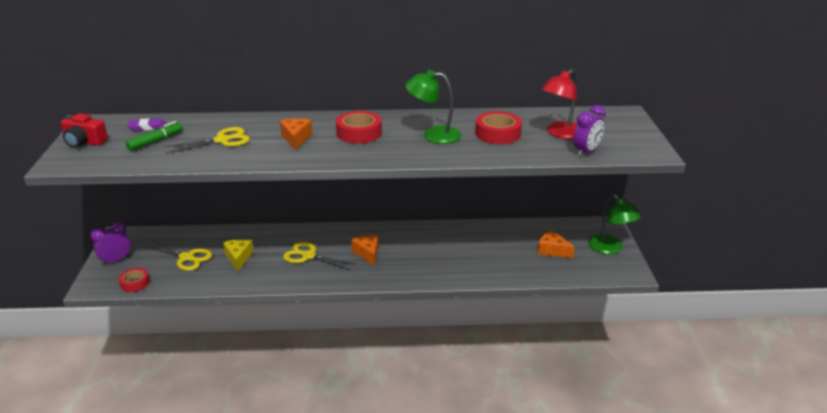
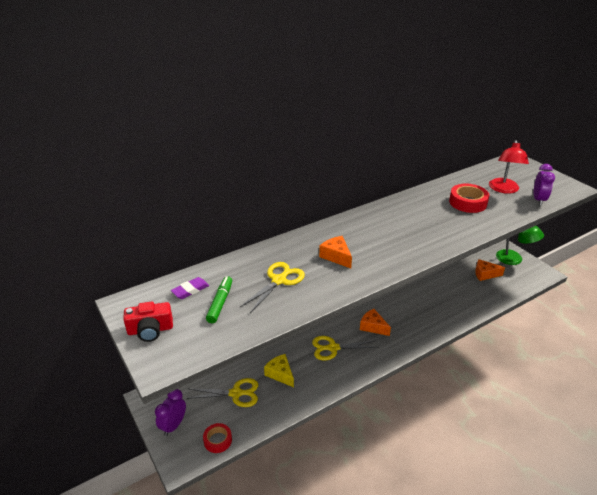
camera: 30 degrees left, 5 degrees up
red tape [336,111,382,144] -> none
green lamp [405,70,462,144] -> none

